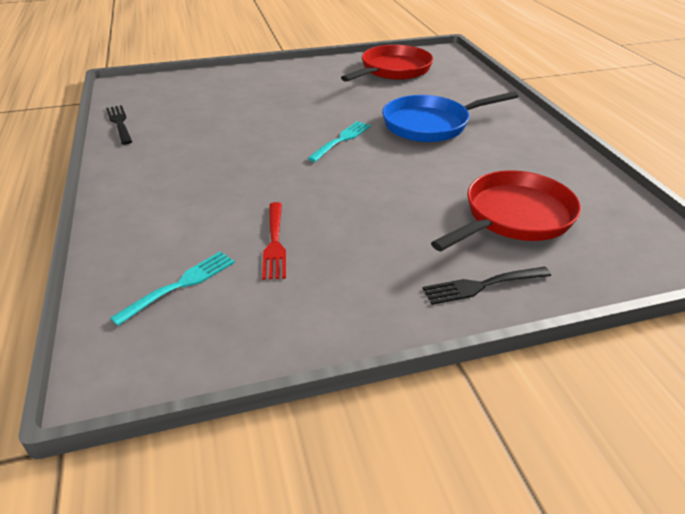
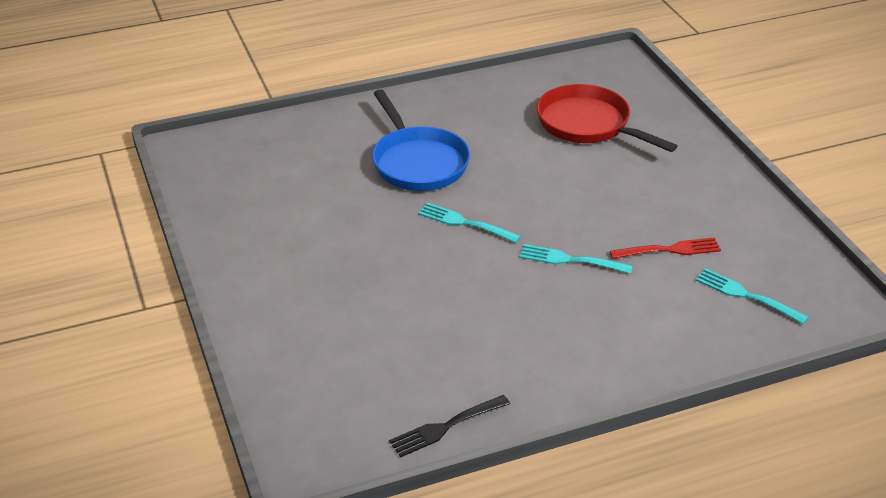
camera: 95 degrees left, 0 degrees up
red pan [341,45,433,82] -> none
black fork [422,267,551,305] -> none
none -> turquoise fork [519,244,633,274]

